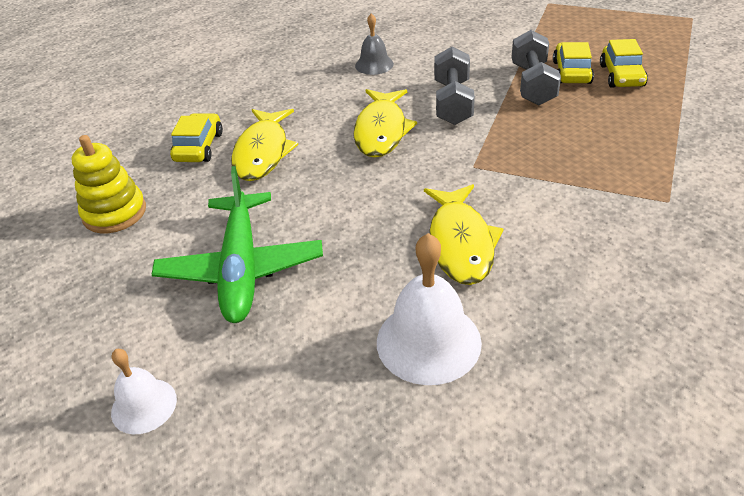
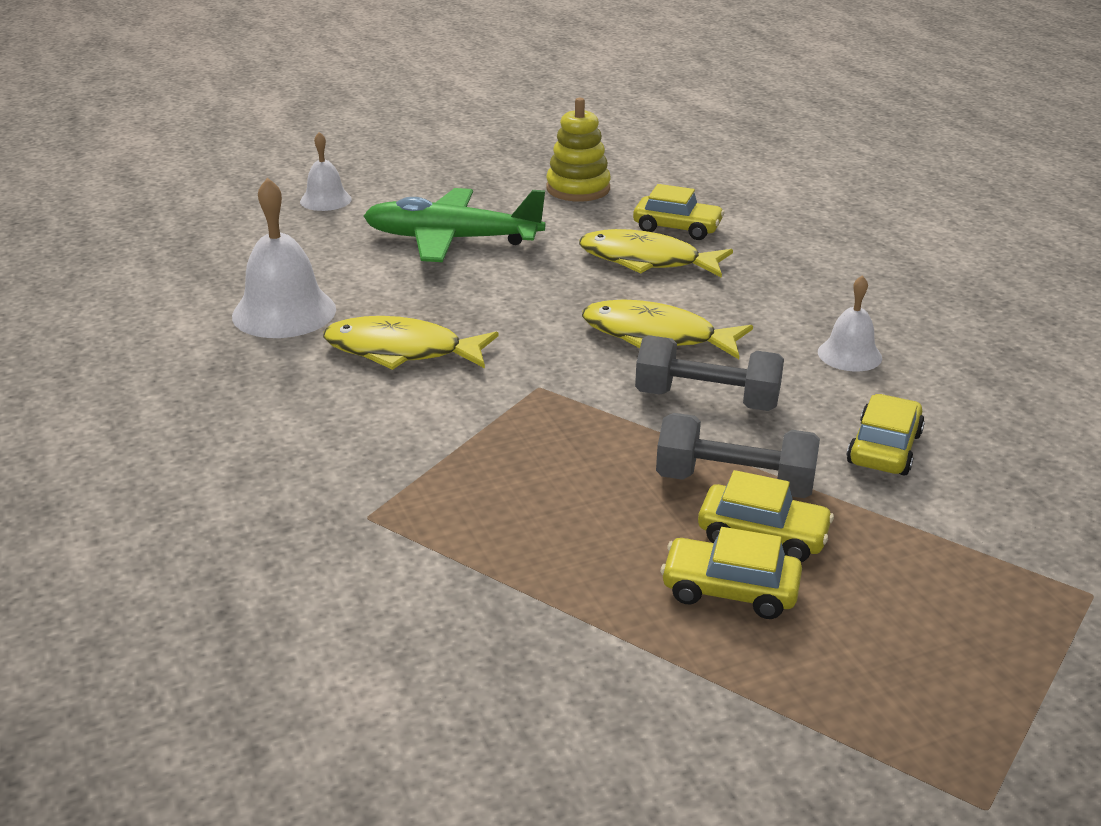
camera: 100 degrees right, 10 degrees down
grey bell [355,13,394,75] -> white bell [818,275,882,372]
none -> yellow car [847,394,925,475]

